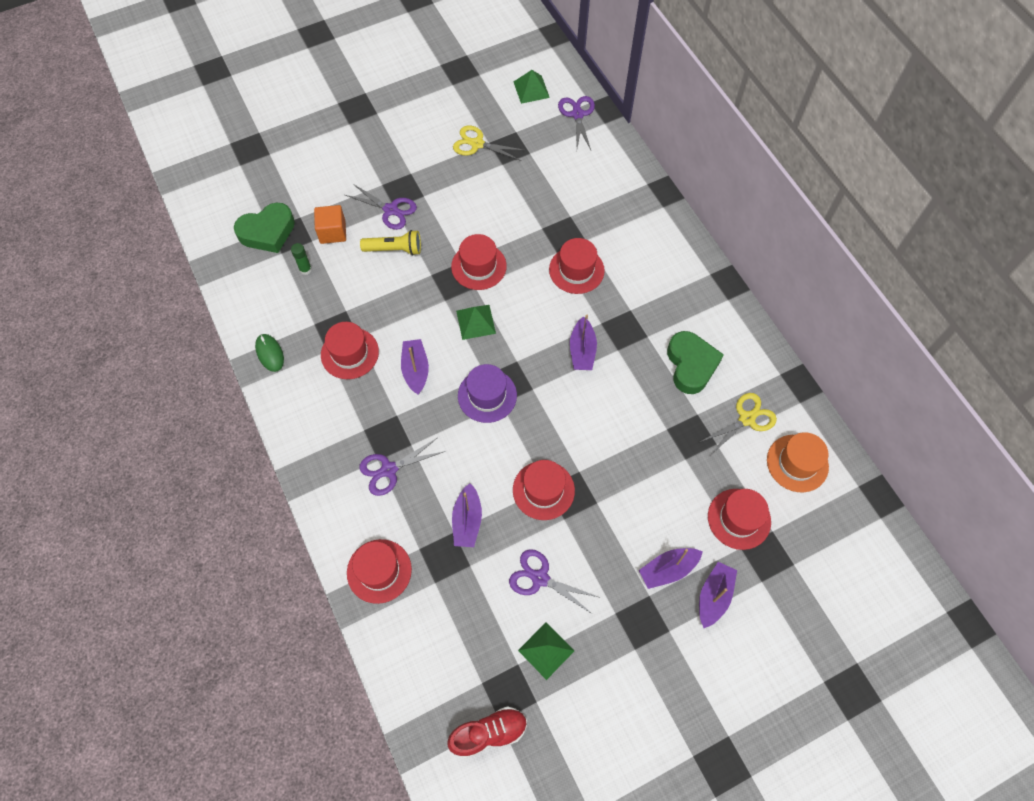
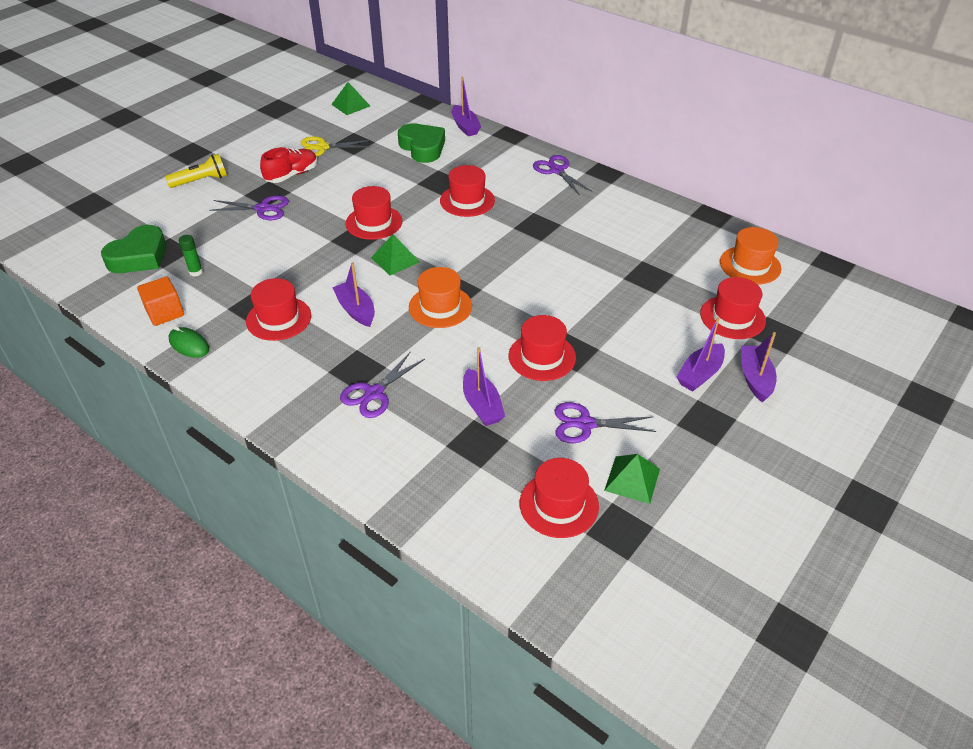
camera: 25 degrees left, 20 degrees down
orange cube [314,205,346,244] -> orange cube moved to [137,276,184,326]
red hat [347,539,412,604] -> red hat moved to [520,458,599,538]
yellow flashlight [360,230,421,255] -> yellow flashlight moved to [165,154,227,188]
red shoe [447,706,527,758] -> red shoe moved to [260,147,317,183]
purple hat [458,364,517,423] -> orange hat [409,267,472,328]
purple scissors [558,96,595,150] -> purple scissors moved to [533,155,592,195]
purple boat [570,315,597,370] -> purple boat moved to [452,77,481,136]
green heart [667,331,724,394] -> green heart moved to [398,123,445,163]
yellow scissors [700,393,777,455] -> none

